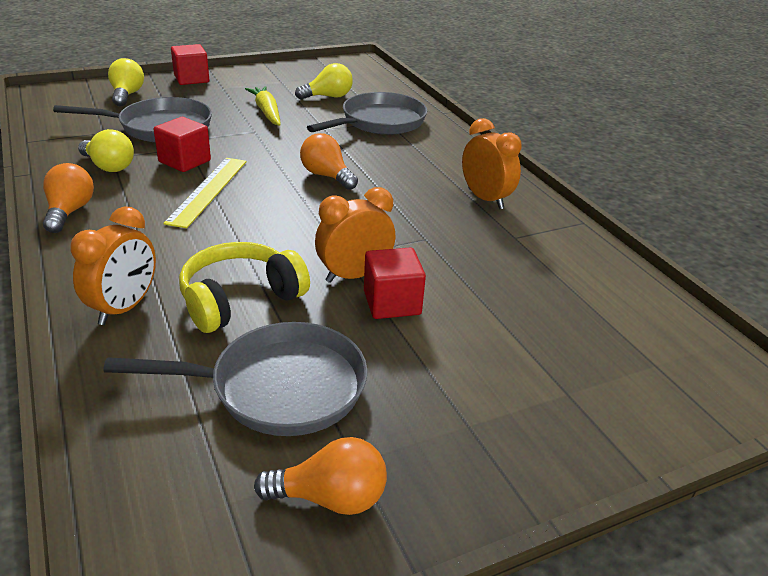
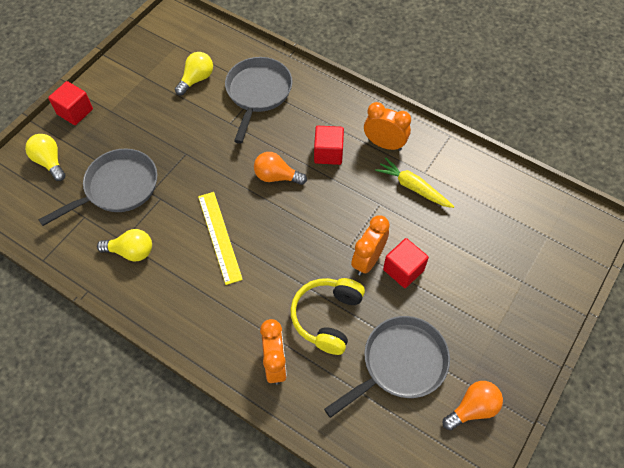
camera: 30 degrees left, 25 degrees up
orange light bulb [43,163,94,233] -> none
red cube [153,117,211,172] -> red cube moved to [314,126,344,165]
yellow carrot [245,86,281,126] -> yellow carrot moved to [375,157,454,208]

